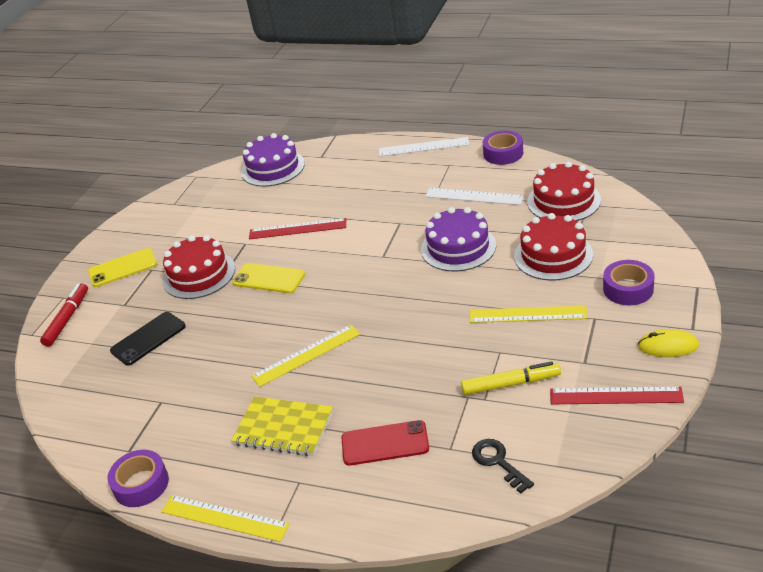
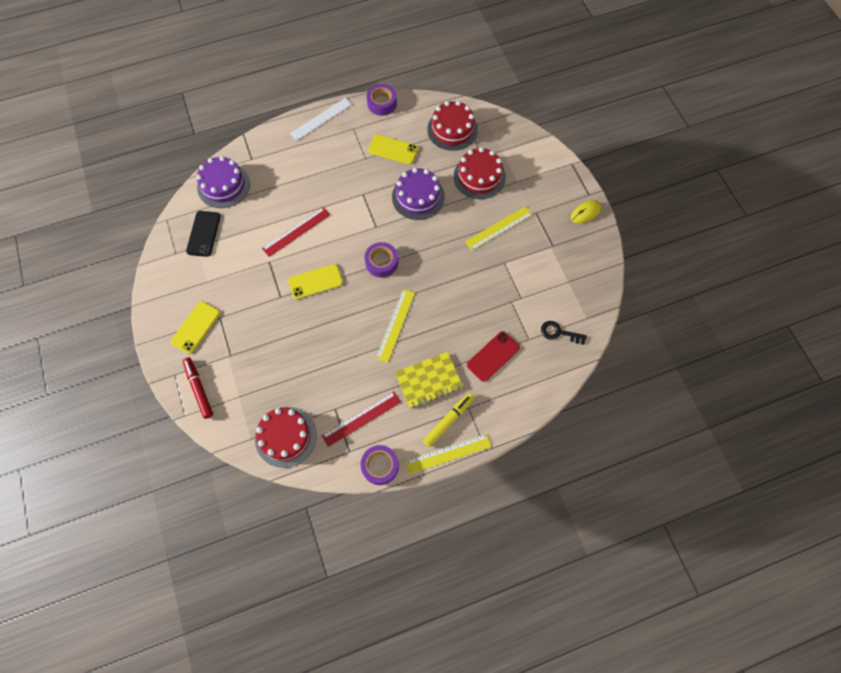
camera: 45 degrees left, 30 degrees up
black phone [110,312,186,365] -> black phone moved to [186,211,221,257]
red cake [163,235,235,299] -> red cake moved to [255,407,317,468]
white ruler [425,188,524,205] -> yellow phone [368,134,418,165]
yellow marker [461,361,561,395] -> yellow marker moved to [423,393,474,447]
red ruler [550,387,684,404] -> red ruler moved to [322,391,401,447]
purple tape [603,260,654,305] -> purple tape moved to [365,242,398,277]

